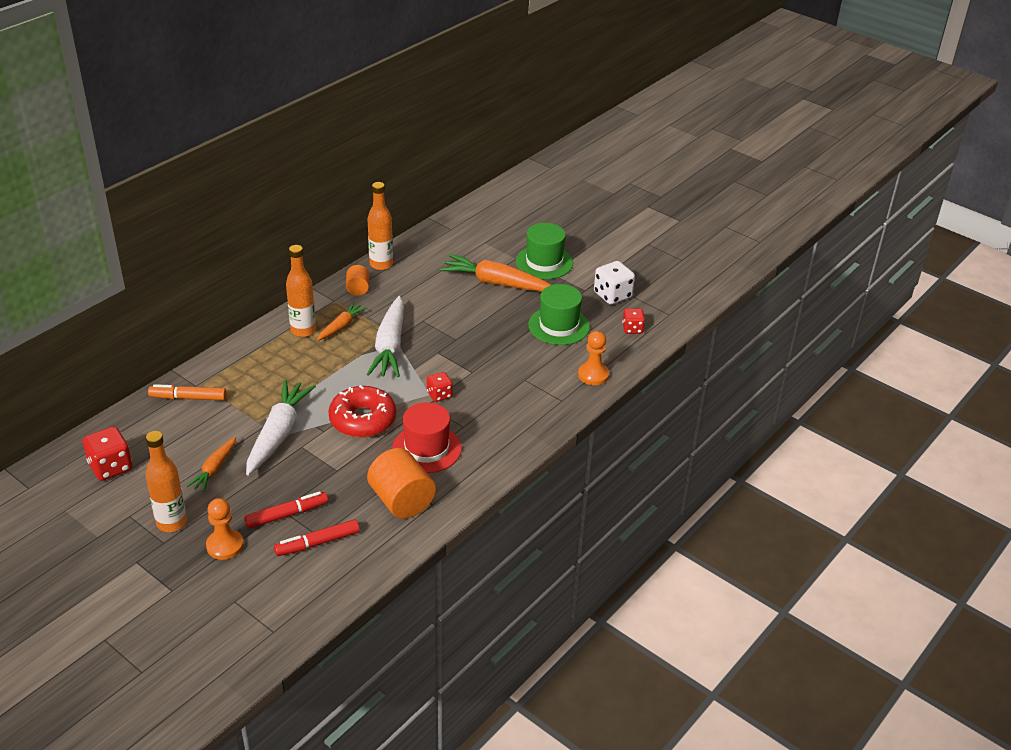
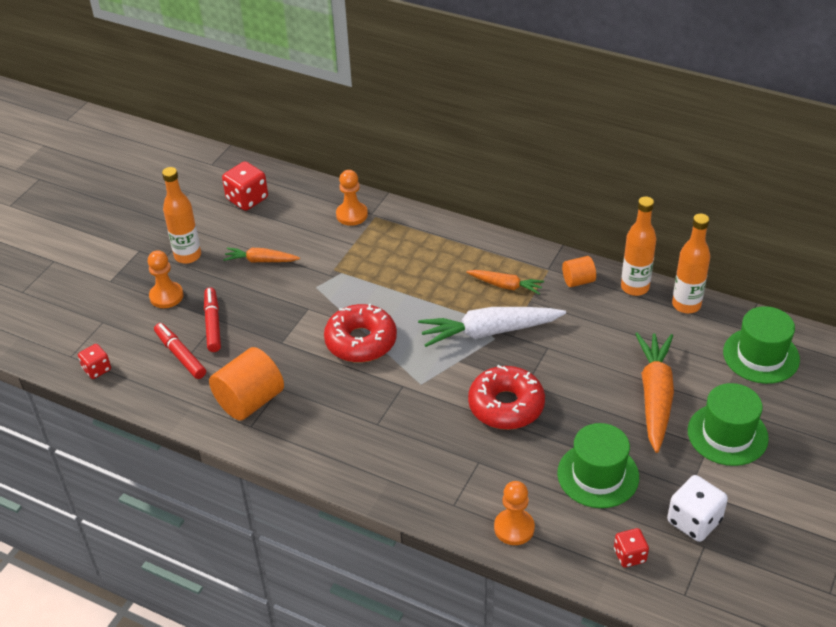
camera: 80 degrees right, 5 degrees up
orange marker [148,384,227,400] -> orange pawn [336,170,368,226]
red marker [244,491,328,529] -> red marker turned 150 degrees counterclockwise [204,287,221,352]
white carrot [246,380,316,475] -> none
orange bottle [286,245,316,337] -> orange bottle moved to [672,214,710,313]
red hat [392,402,462,473] -> none
red dice [427,372,453,402] -> red dice moved to [78,344,111,379]
none -> red donut [468,365,545,430]
none -> green hat [723,306,800,384]

